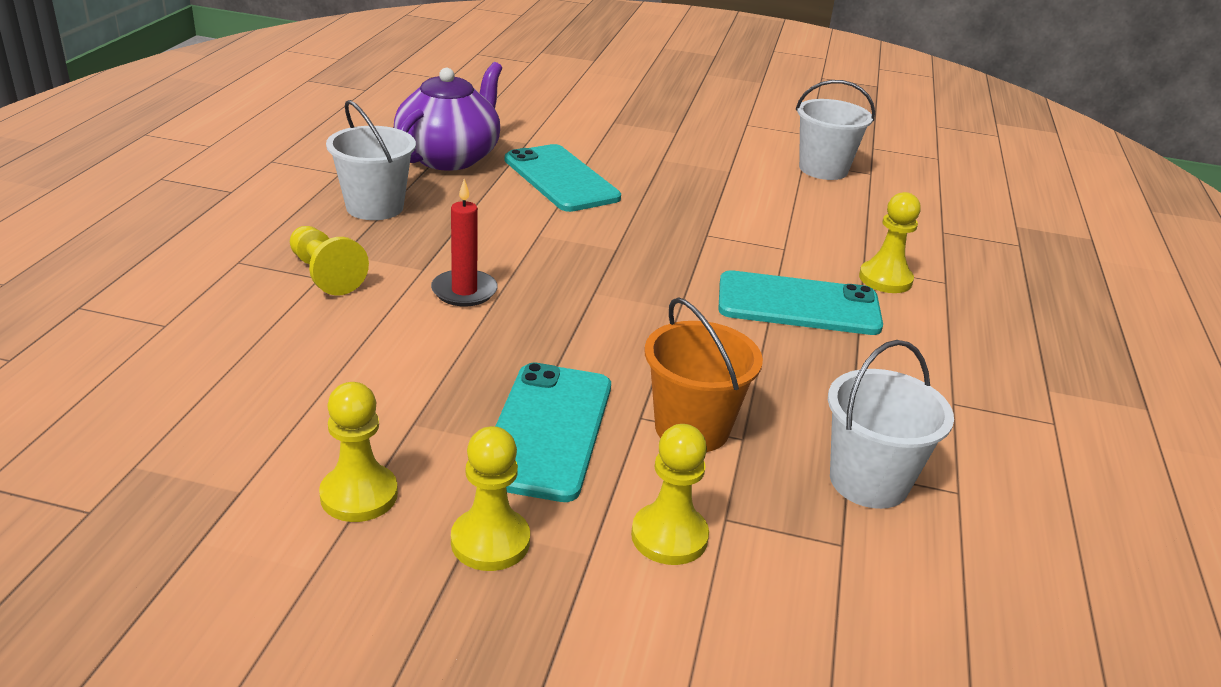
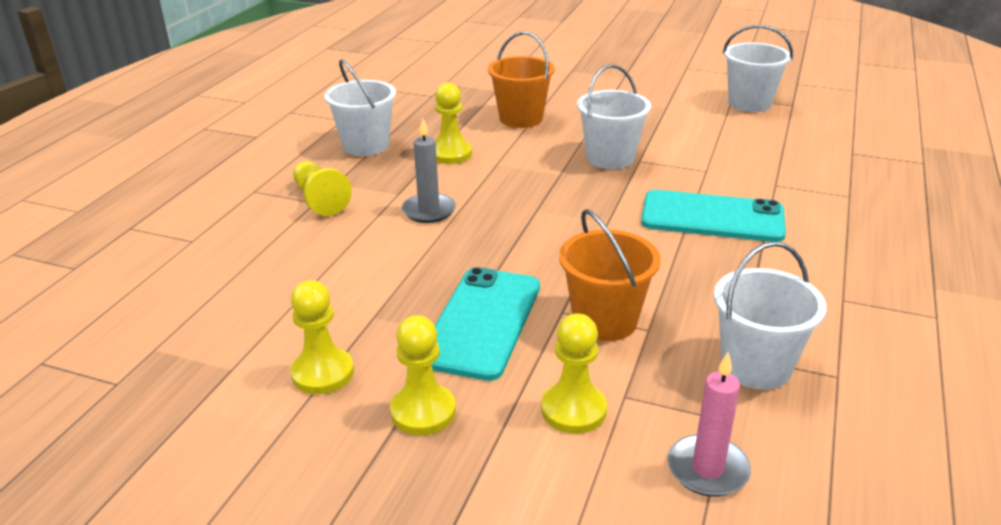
camera: 10 degrees right, 0 degrees up
purple teapot [394,62,502,171] -> none
red candle [431,179,498,306] -> grey candle [402,118,456,223]
turquoise phone [505,144,621,212] -> orange bucket [488,31,555,128]
yellow pawn [859,192,921,293] -> yellow pawn moved to [435,83,472,164]
none -> white bucket [577,64,651,169]
none -> pink candle [667,352,751,497]

